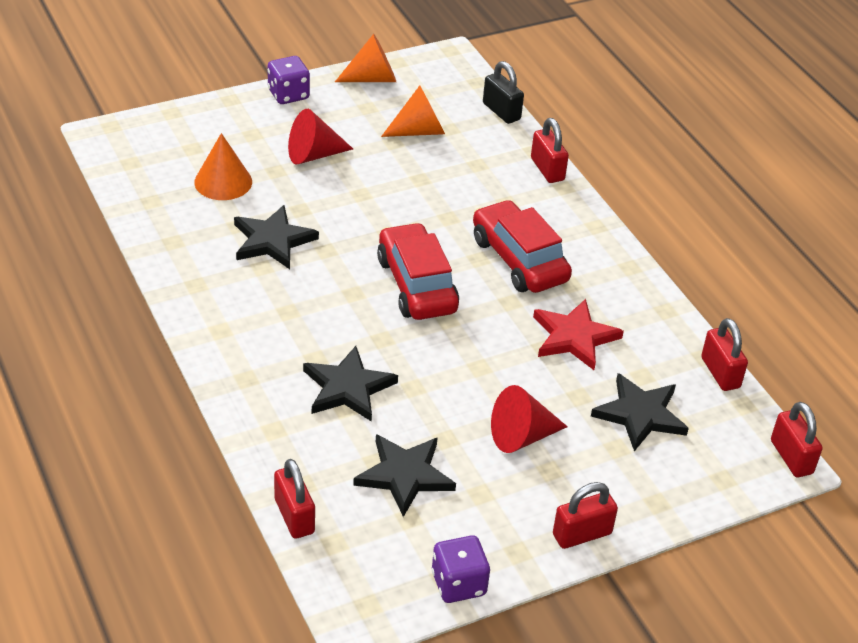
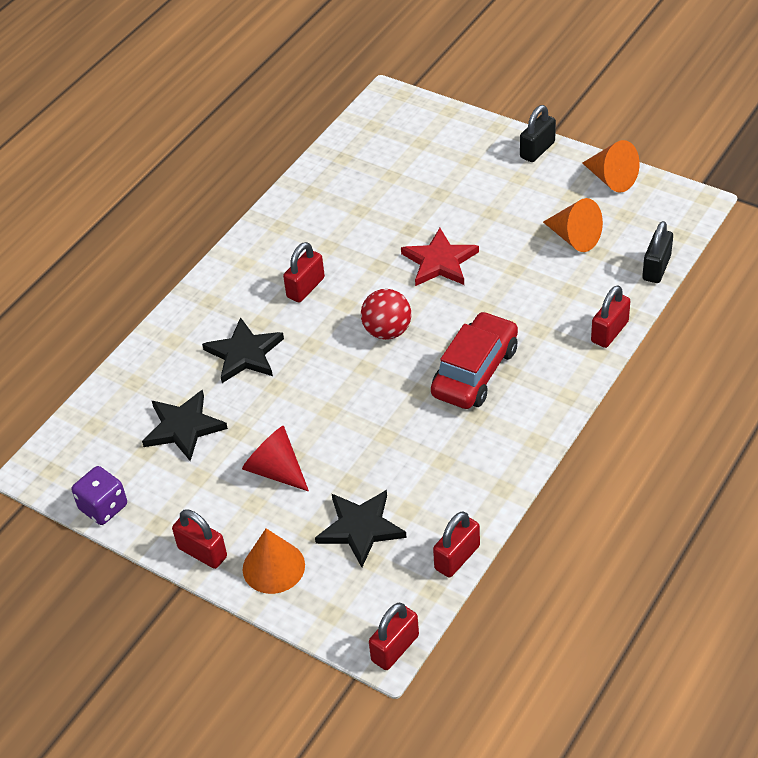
camera: 65 degrees right, 5 degrees up
orange cone [194,133,252,200] -> orange cone moved to [243,528,305,594]
black star [234,205,319,269] -> none
purple dice [268,56,310,104] -> black padlock [520,105,556,162]
red padlock [274,459,315,539] -> red padlock moved to [283,242,325,302]
red cone [288,109,353,164] -> none
red car [377,222,459,320] -> red ball [361,289,411,340]
red star [533,299,624,370] -> red star moved to [401,228,479,286]

